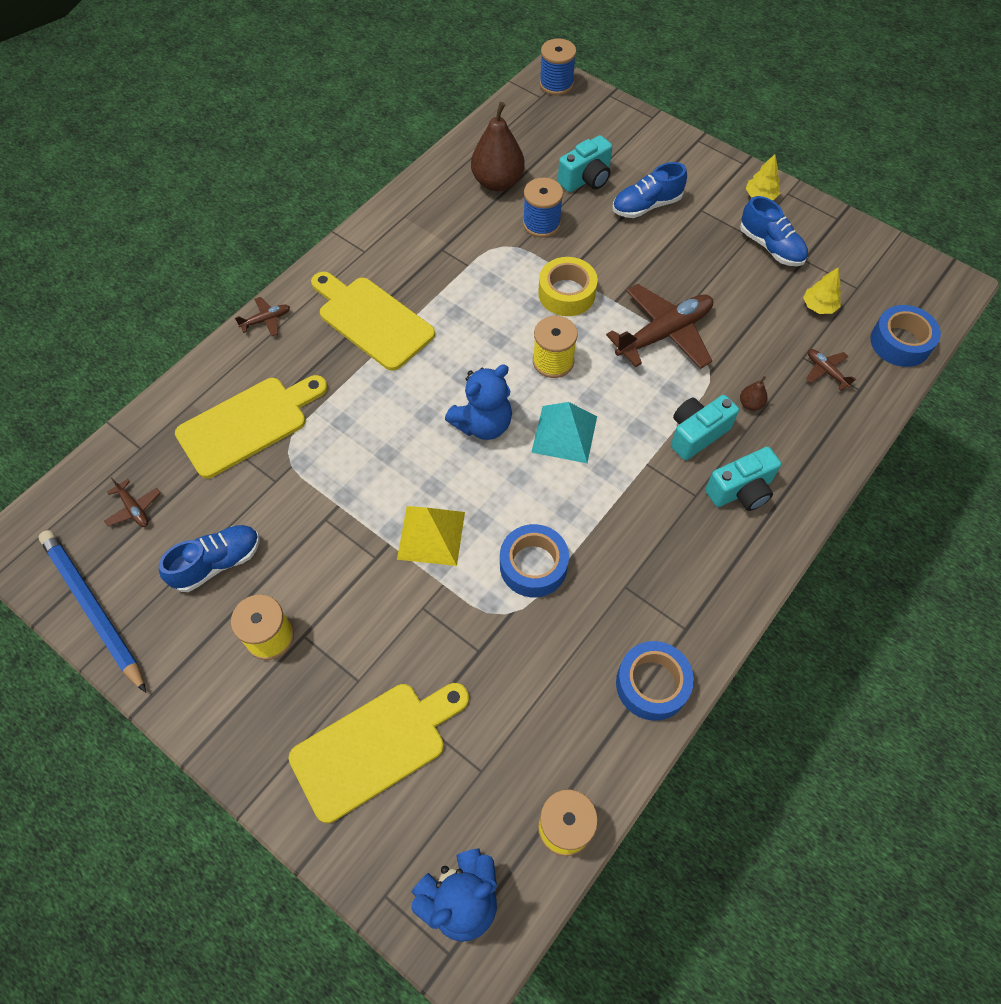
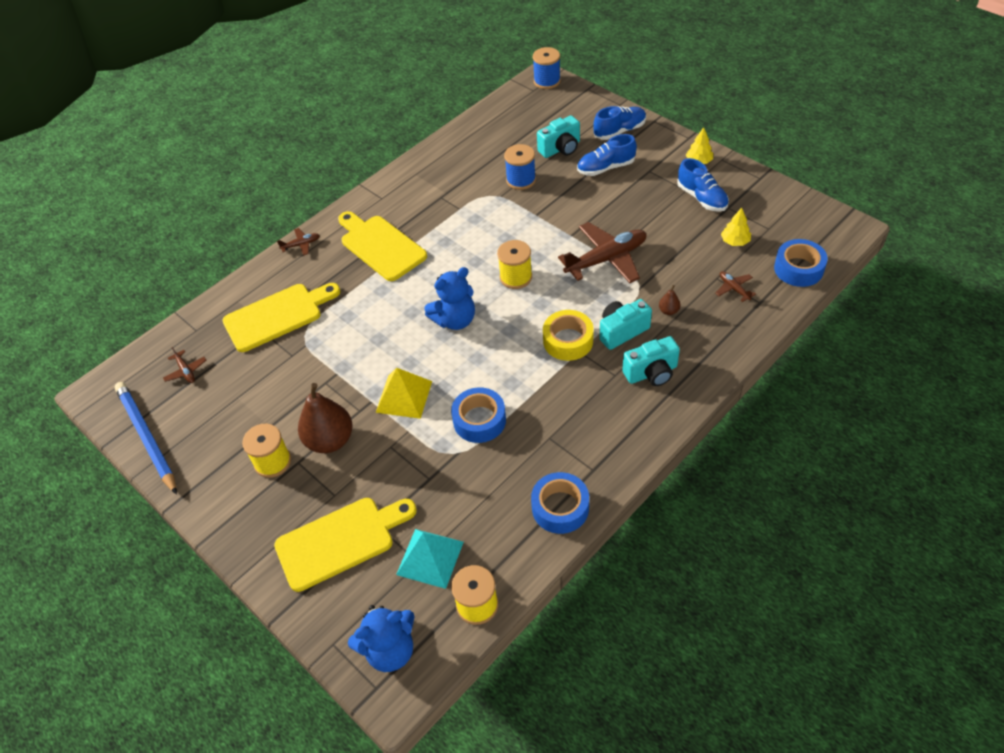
camera: 10 degrees right, 10 degrees down
blue shoe [159,525,260,592] -> blue shoe moved to [593,106,646,140]
brown pear [471,102,525,191] -> brown pear moved to [298,383,353,453]
turquoise pyramid [531,402,597,463] -> turquoise pyramid moved to [396,529,464,589]
yellow tape [538,257,598,316] -> yellow tape moved to [543,310,594,361]

